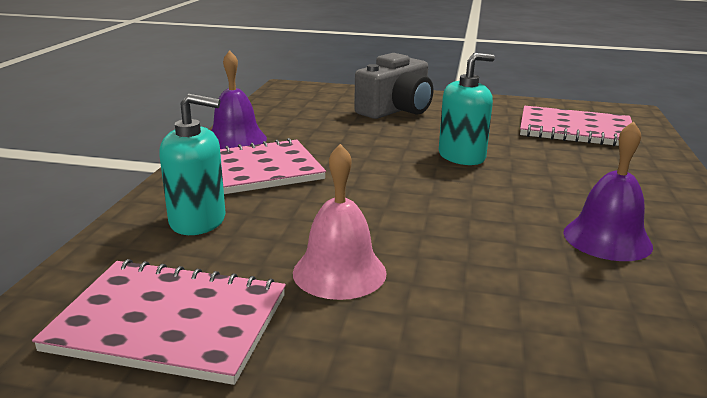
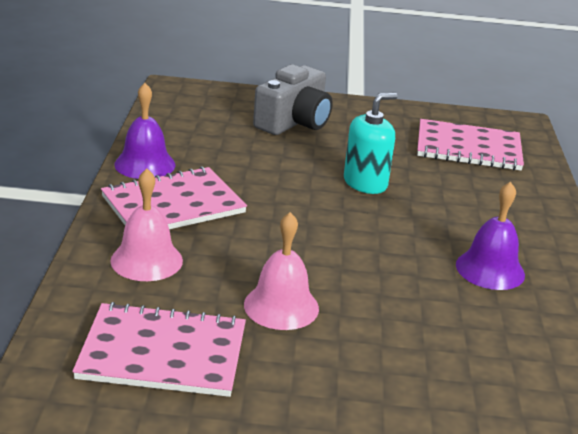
camera: 10 degrees left, 5 degrees up
turquoise soap dispenser [159,94,226,235] -> pink bell [110,169,183,281]

